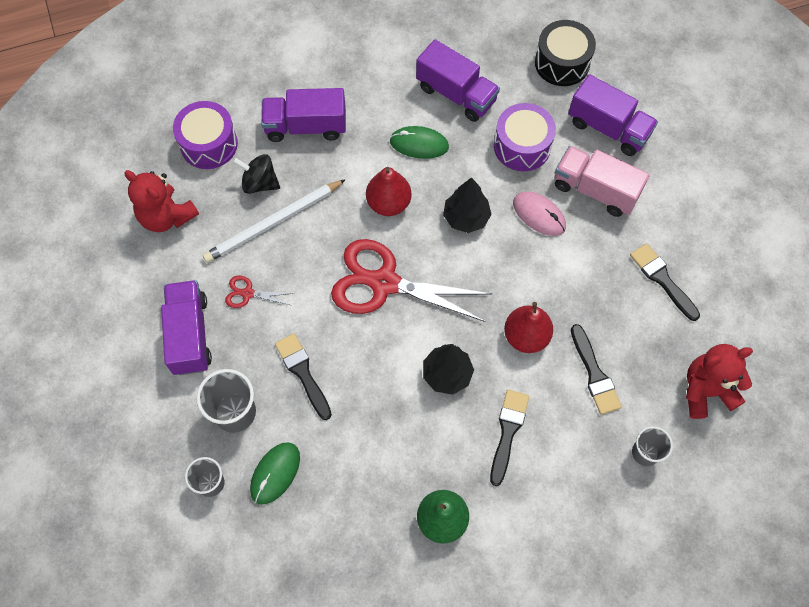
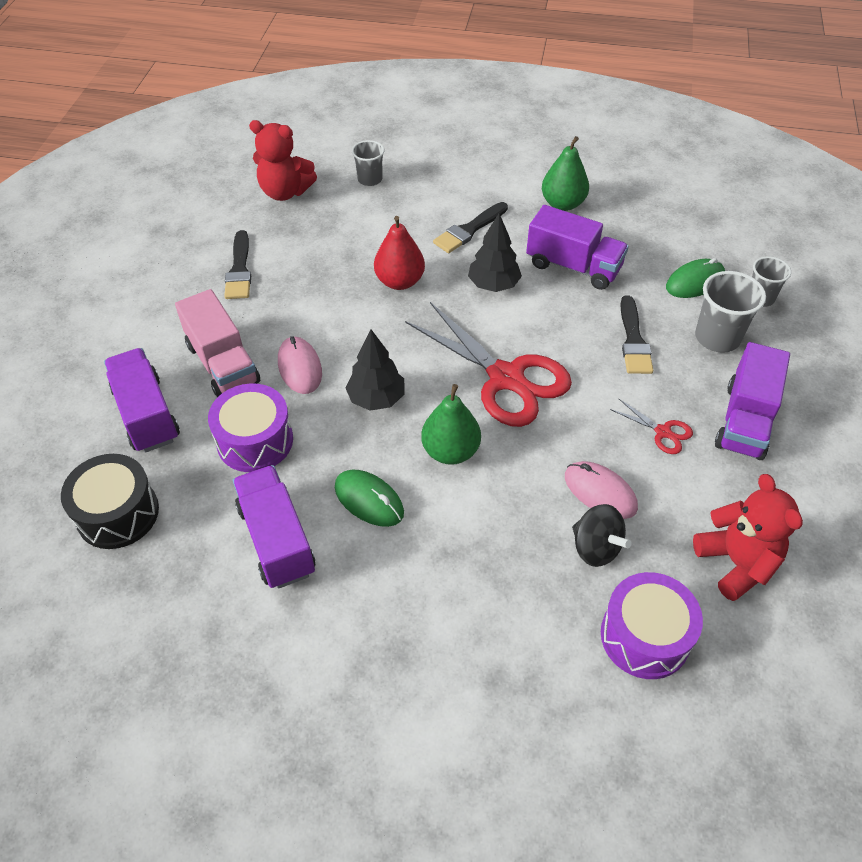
camera: 150 degrees left, 15 degrees down
white pencil [202,179,346,263] -> pink mouse [565,461,638,519]
purple truck [261,88,346,142] -> purple truck moved to [526,205,629,290]
red pear [366,167,412,216] -> green pear [421,384,481,465]
black brush [571,324,622,415] -> none

